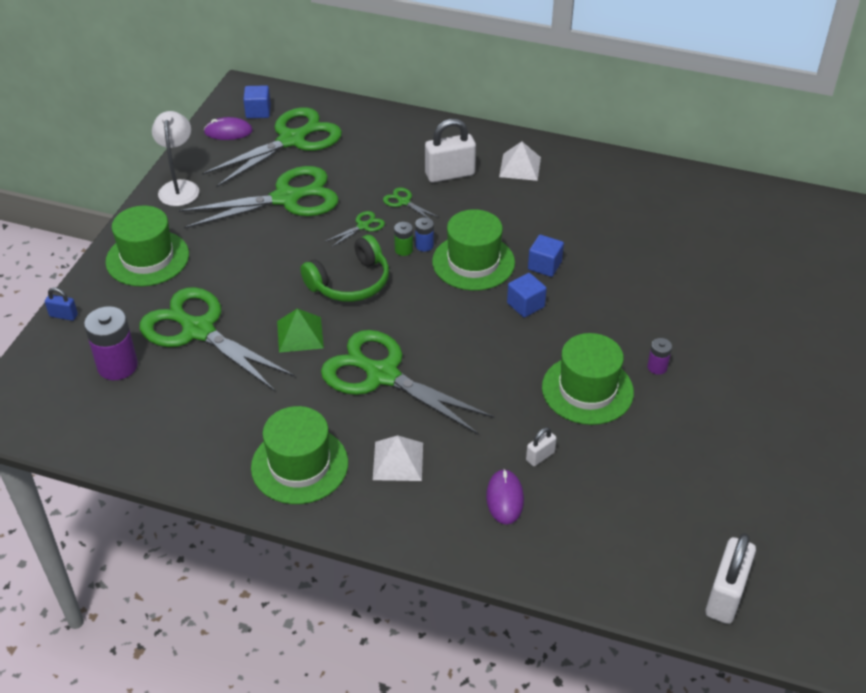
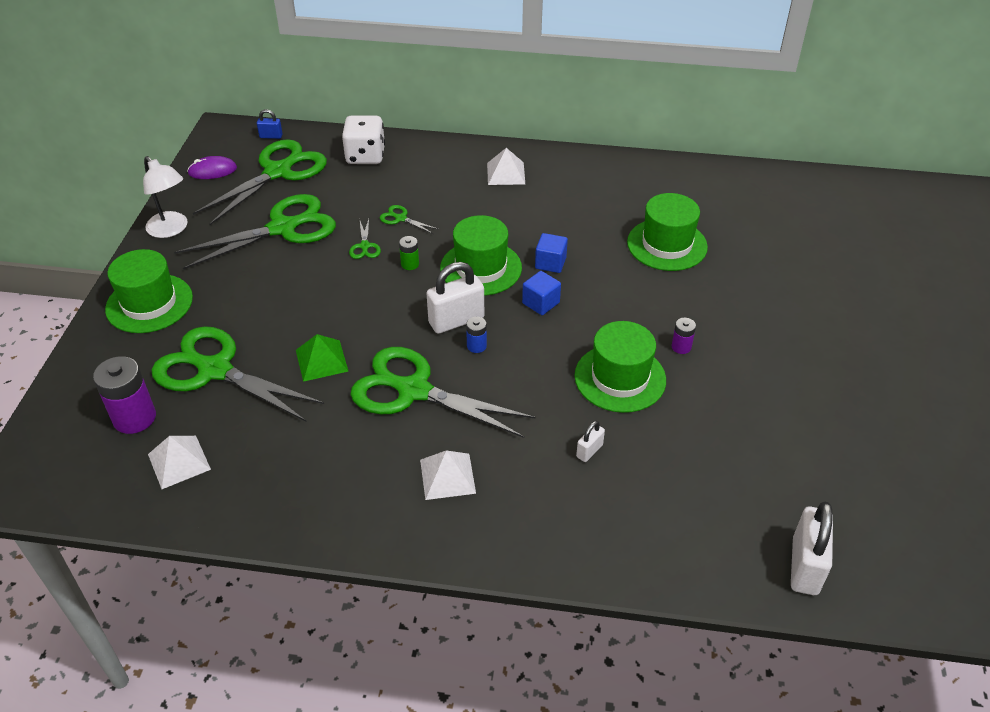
camera: 10 degrees left, 0 degrees up
blue padlock [45,288,78,321] -> blue padlock moved to [257,109,283,139]
white lamp [152,111,199,206] -> white lamp turned 150 degrees clockwise [143,156,188,238]
blue cube [243,85,271,118] -> none
green hat [251,406,348,504] -> green hat moved to [627,193,708,271]
green headphones [300,235,389,302] -> none
green scissors [325,211,385,247] -> green scissors turned 135 degrees clockwise [349,219,381,259]
blue battery [415,217,434,252] -> blue battery moved to [466,317,487,353]
white padlock [425,119,476,183] -> white padlock moved to [426,262,484,334]
purple mouse [486,469,524,525] -> none
none -> white pyramid [148,436,211,489]
none -> white dice [342,115,385,164]

